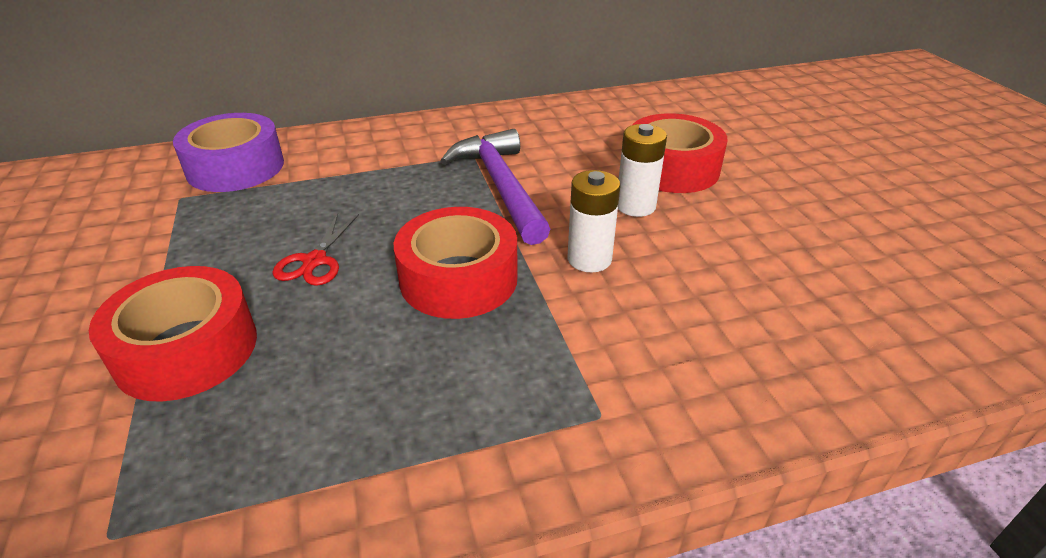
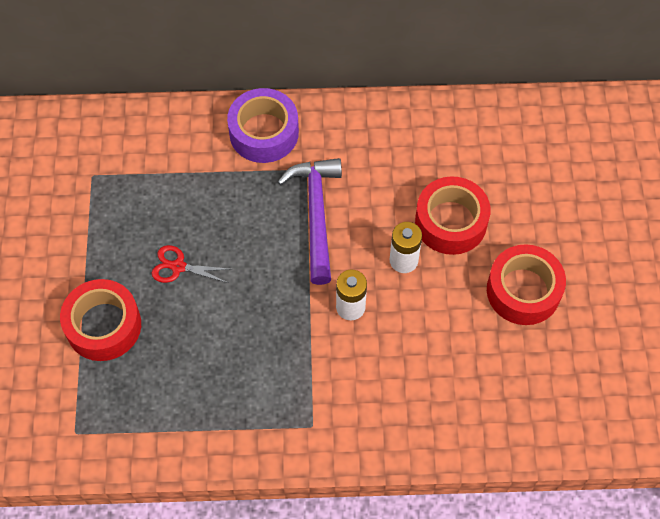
camera: 15 degrees right, 25 degrees up
purple tape [173,113,284,192] -> purple tape moved to [227,88,299,163]
red scissors [272,213,359,286] -> red scissors turned 75 degrees clockwise [152,245,230,283]
red tape [394,207,518,319] -> red tape moved to [487,244,566,325]

